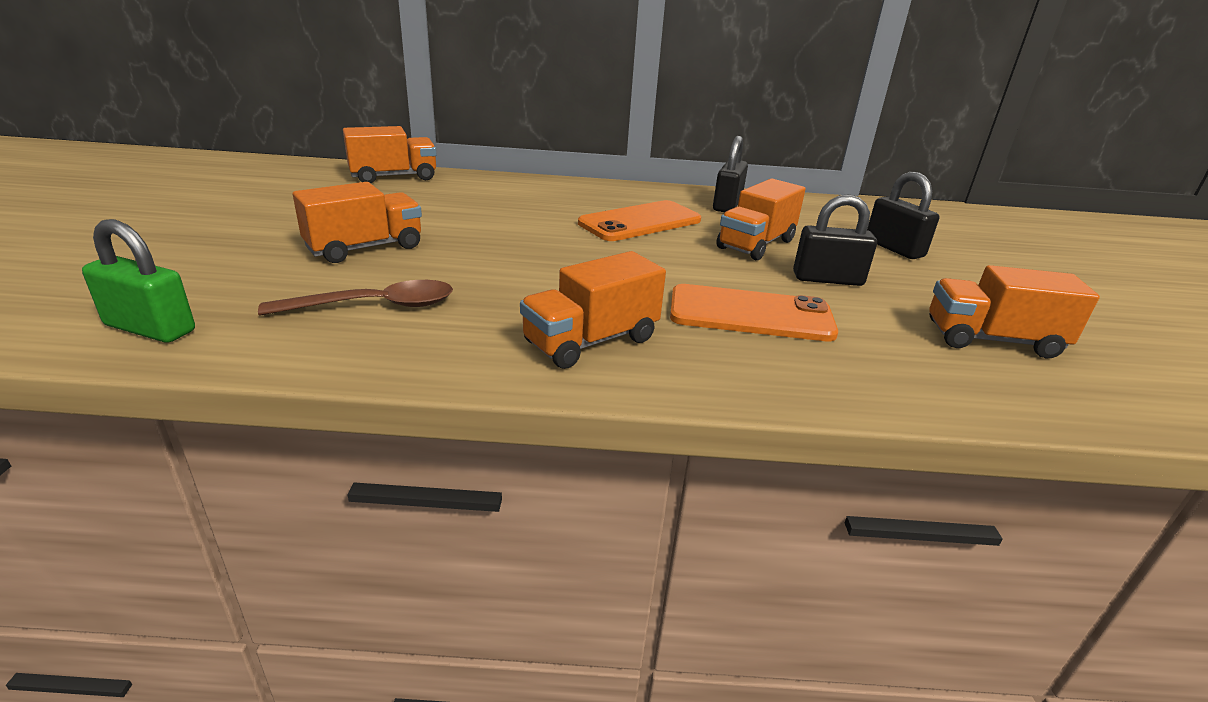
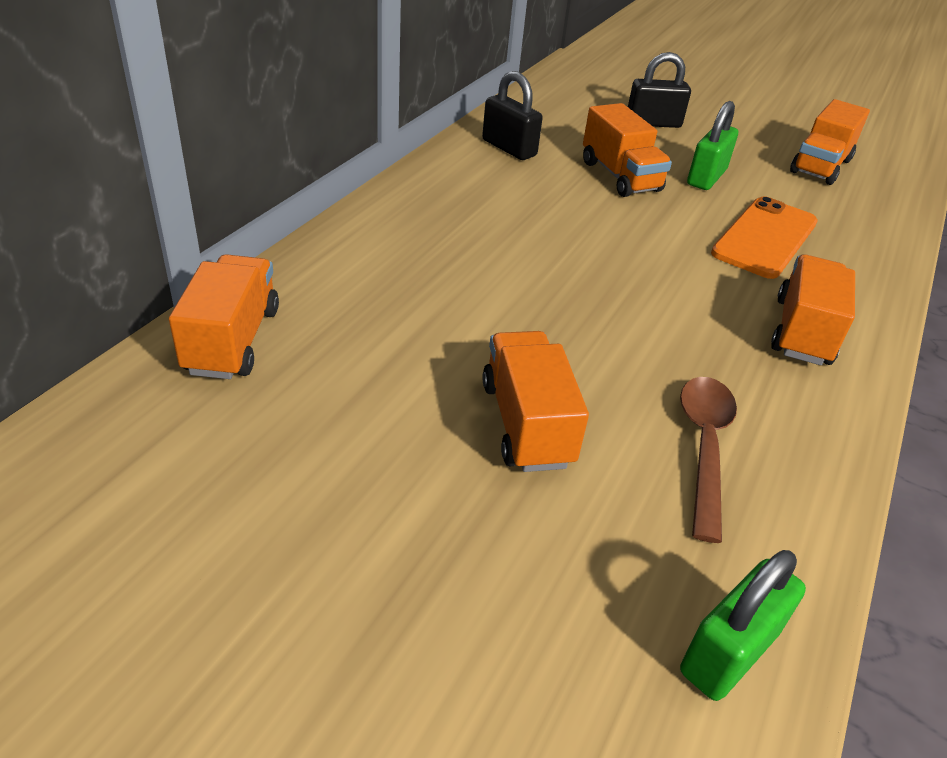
camera: 65 degrees left, 10 degrees up
orange truck [520,251,666,369] -> orange truck turned 150 degrees counterclockwise [771,254,855,365]
orange phone [578,200,701,241] -> none
black padlock [793,194,877,286] -> green padlock [687,101,738,190]

